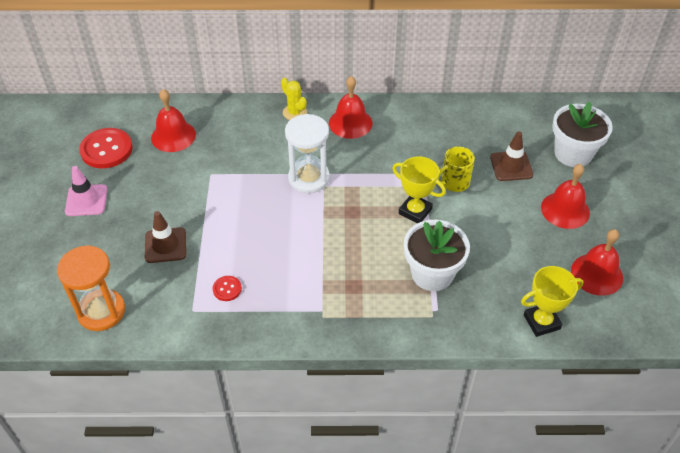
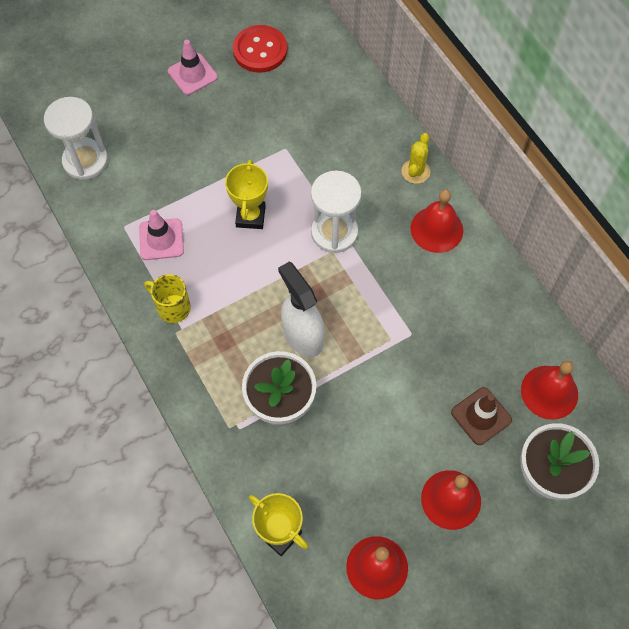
camera: 60 degrees right, 15 degrees up
orange hourglass [57,245,125,331] -> white hourglass [44,97,108,180]
brown traffic cone [145,211,186,263] -> none
red bell [151,89,196,152] -> red bell moved to [521,361,578,420]
red button [213,276,242,301] -> pink traffic cone [139,210,184,260]
yellow trophy [392,156,446,223] -> yellow trophy moved to [225,159,268,229]
yellow mug [438,146,475,192] -> yellow mug moved to [144,274,191,323]
none -> white spray bottle [278,262,324,357]

